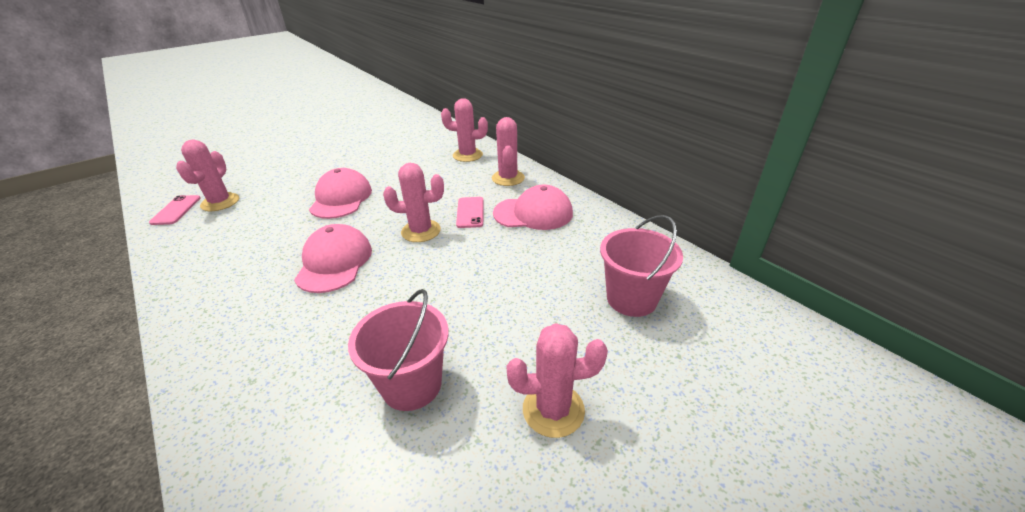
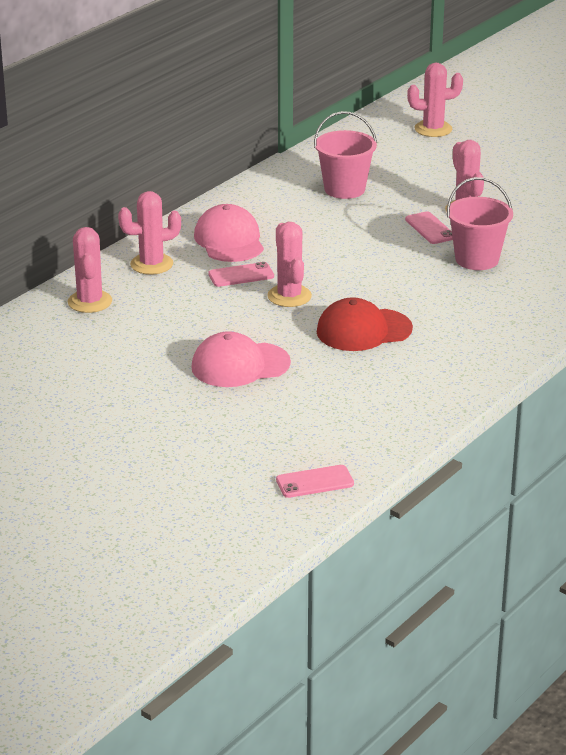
camera: 105 degrees left, 5 degrees down
pink cactus [176,139,239,211] -> pink cactus moved to [407,62,463,137]
pink cap [294,224,372,293] -> red cap [317,297,413,351]
none -> pink phone [405,211,453,244]

